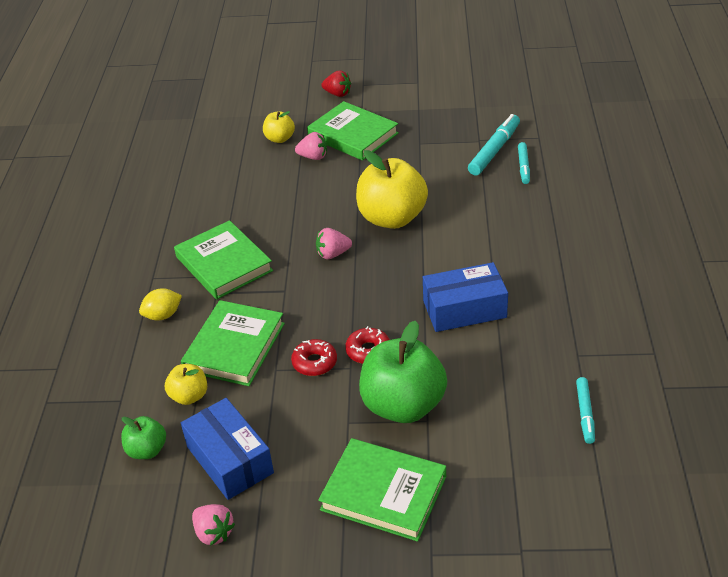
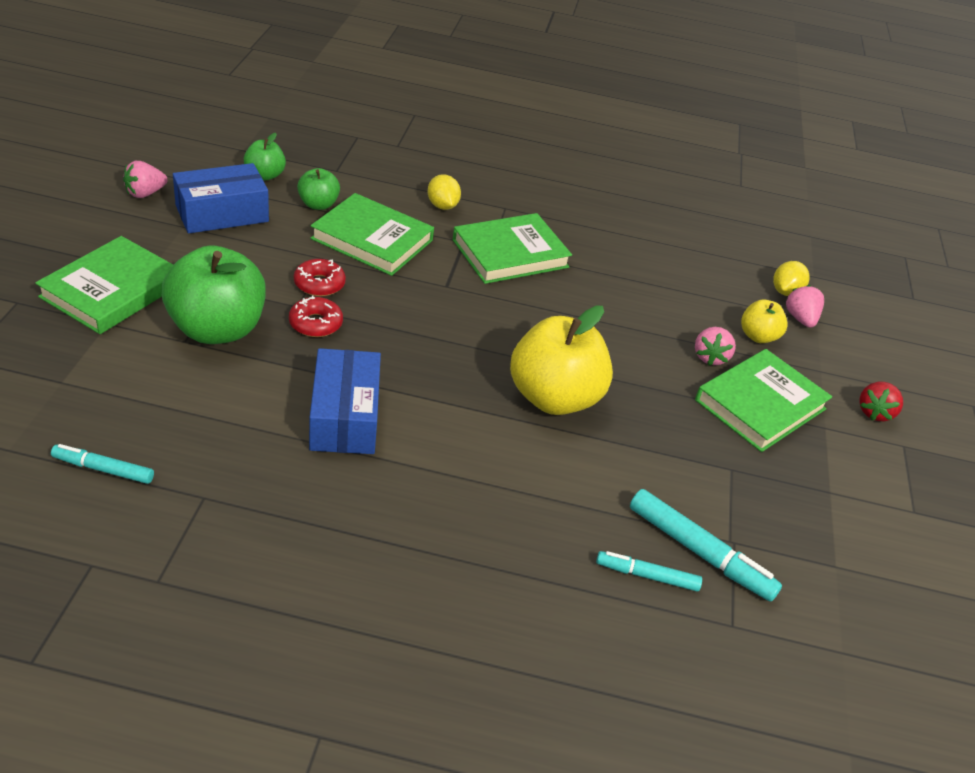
camera: 90 degrees right, 0 degrees up
yellow apple [165,364,207,405] -> green apple [297,168,340,210]
pink strawberry [316,228,352,259] -> pink strawberry moved to [786,285,824,328]
none -> yellow lemon [773,261,810,296]

